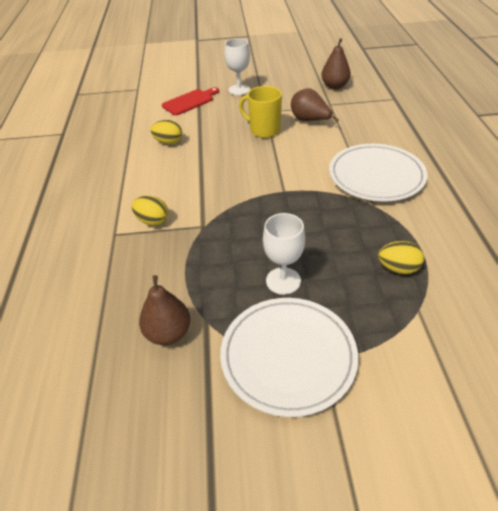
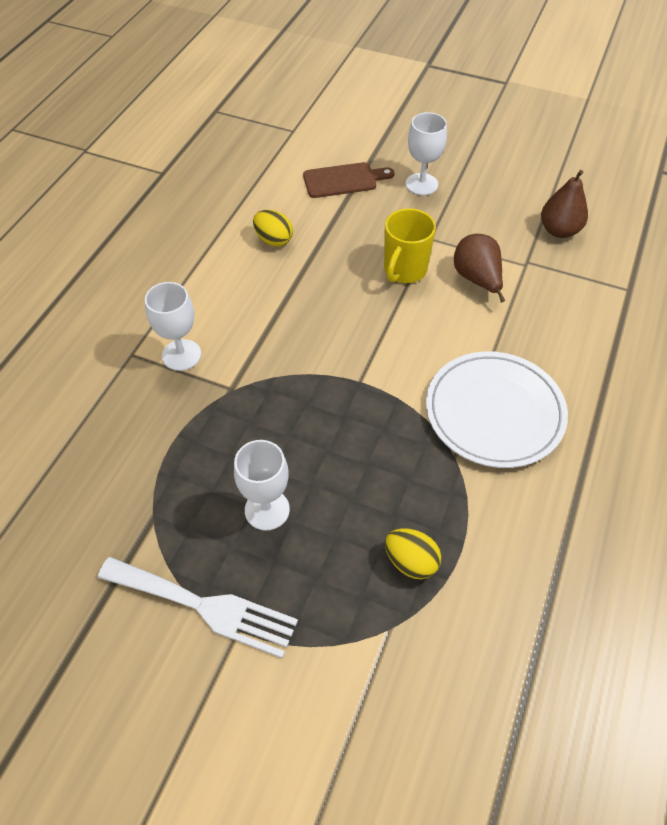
camera: 25 degrees right, 10 degrees up
yellow egg [132,196,168,226] -> white goblet [145,282,201,371]
brown pear [139,275,191,345] -> none
red cutting board [162,87,219,115] -> brown cutting board [303,162,394,198]
white plate [220,298,358,417] -> white fork [98,557,298,658]
yellow mug [239,86,282,138] -> yellow mug turned 120 degrees counterclockwise [384,208,436,283]

